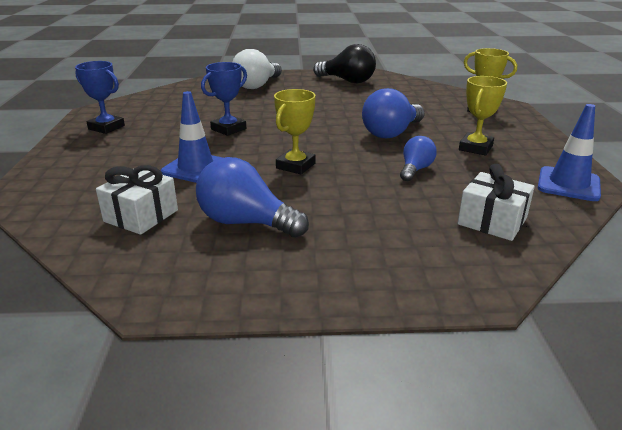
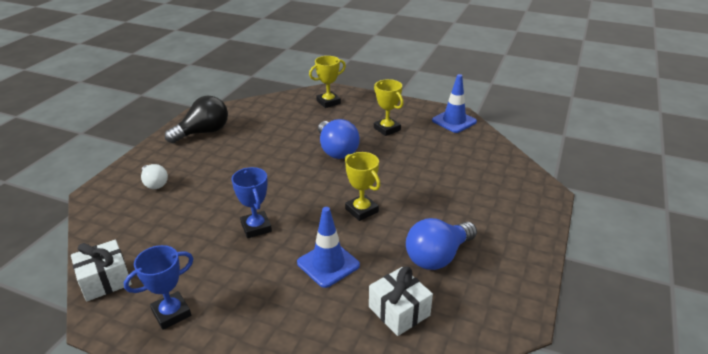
camera: 65 degrees left, 5 degrees up
white light bulb [232,49,282,89] -> white light bulb [141,164,168,189], size x0.59
blue light bulb [400,136,437,181] -> none
white gift [458,164,535,241] -> white gift moved to [71,240,132,302]

